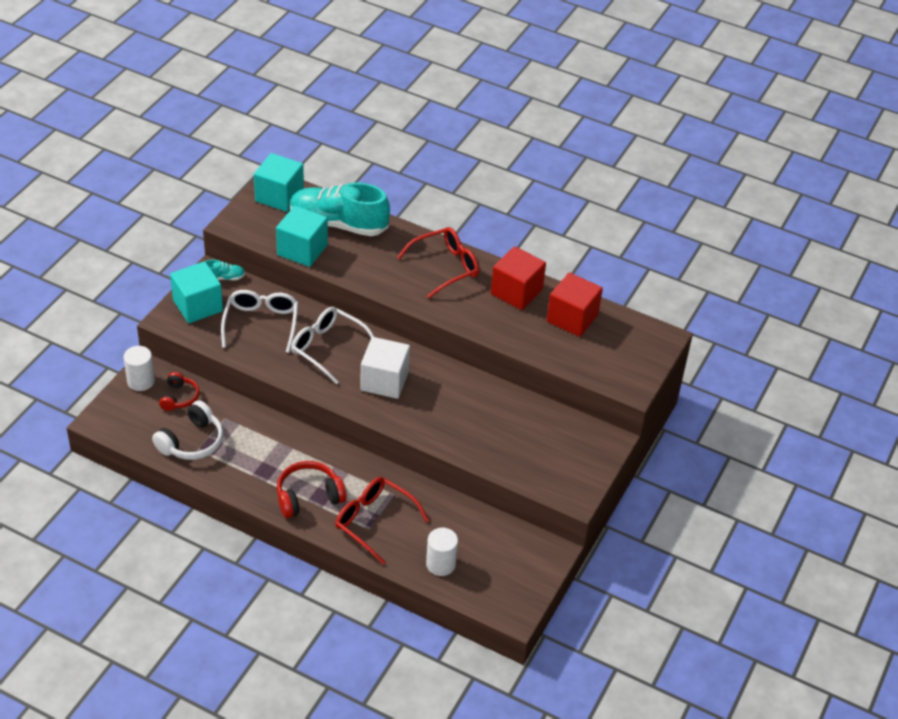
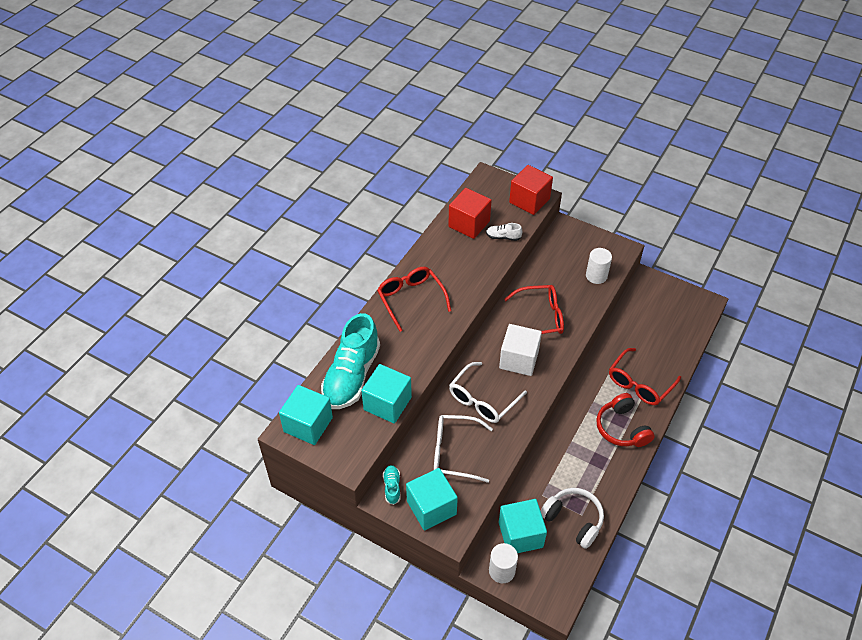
camera: 85 degrees left, 5 degrees up
red headphones [159,372,199,411] -> turquoise cube [499,499,547,553]
white cylinder [426,528,458,576] -> white cylinder moved to [586,248,612,284]
red cube [491,246,546,310] -> red cube moved to [509,165,553,215]
none -> white shoe [486,223,523,241]
none -> red glasses [504,285,564,334]

